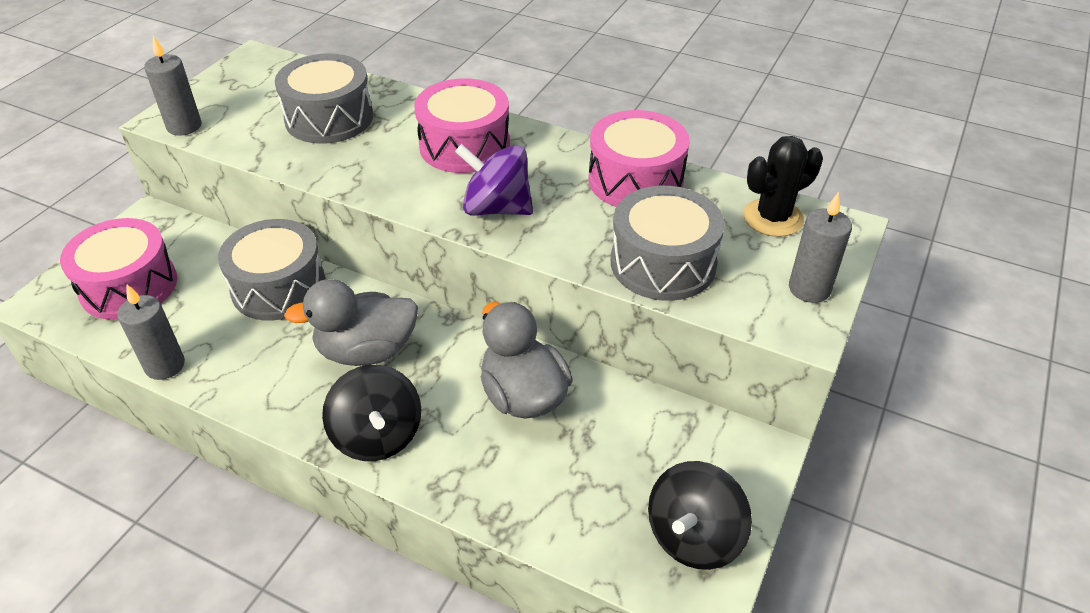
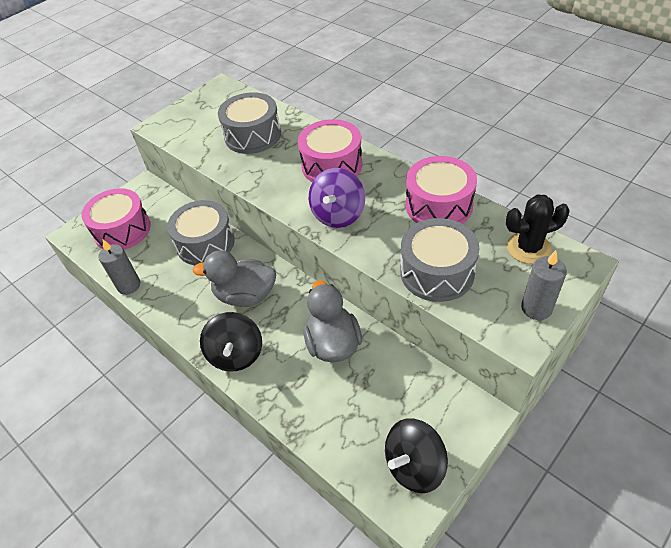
camera: 20 degrees right, 5 degrees up
grey candle [144,36,201,136] -> none
purple spinning top [455,144,533,216] -> purple spinning top turned 105 degrees counterclockwise [309,168,365,228]

